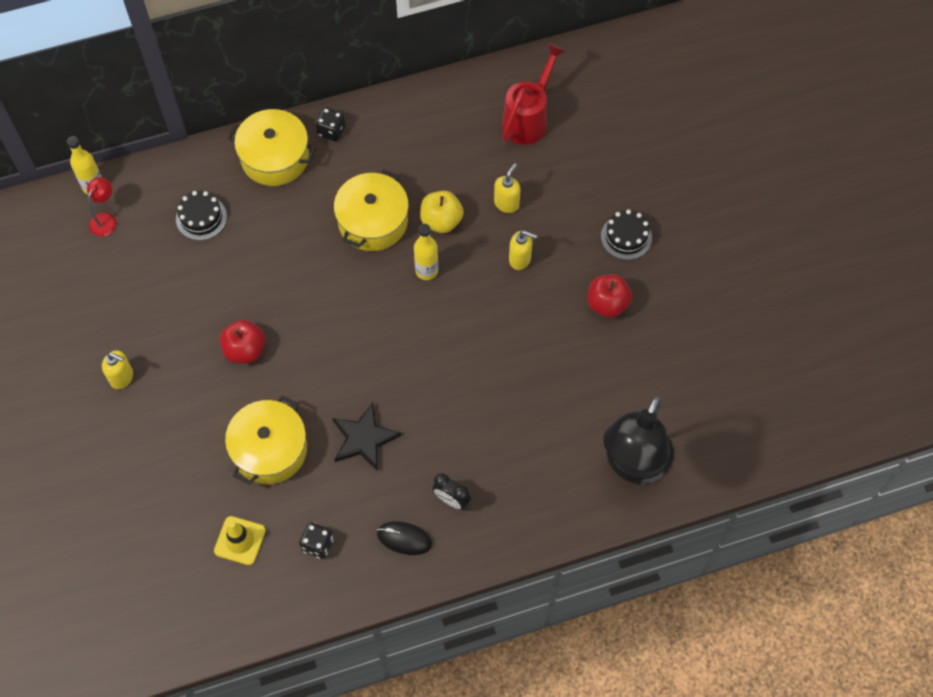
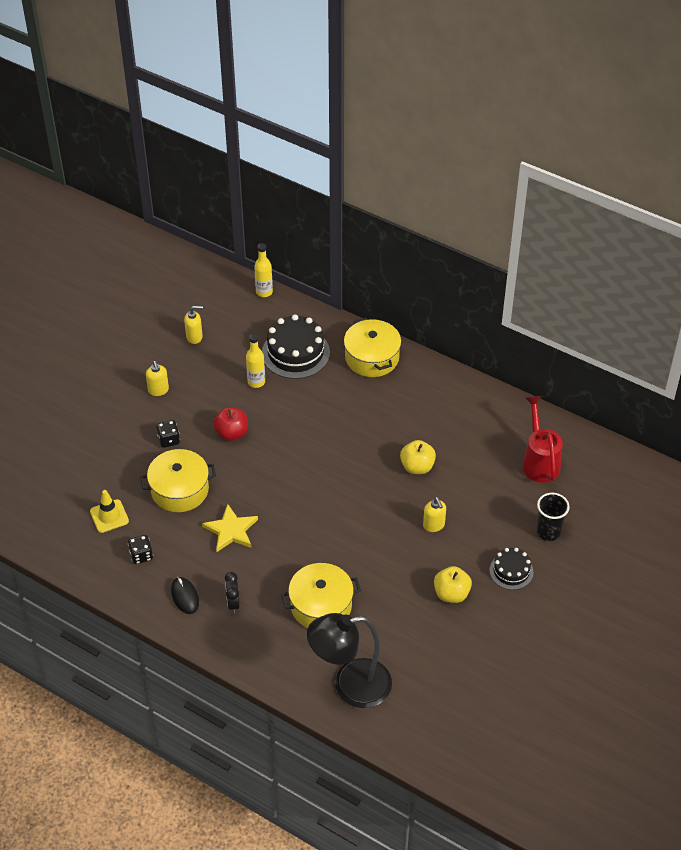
camera: 50 degrees right, 15 degrees down
red lamp [87,177,116,237] -> none
black cake [176,191,227,240] -> black cake [262,315,330,379], size x1.74
black dice [315,107,346,141] -> black dice moved to [157,420,180,448]
black star [332,403,401,471] -> yellow star [202,504,258,552]
yellow pot [334,169,409,251] -> yellow pot moved to [281,563,361,628]
yellow bottle [414,224,438,280] -> yellow bottle moved to [246,334,265,388]
yellow soap dispenser [494,163,520,213] -> yellow soap dispenser moved to [184,306,203,344]
red watering can [502,43,566,145] -> red watering can turned 90 degrees counterclockwise [523,396,563,483]
red apple [588,274,632,318] -> yellow apple [434,566,472,603]
none -> black cup [537,493,570,541]

